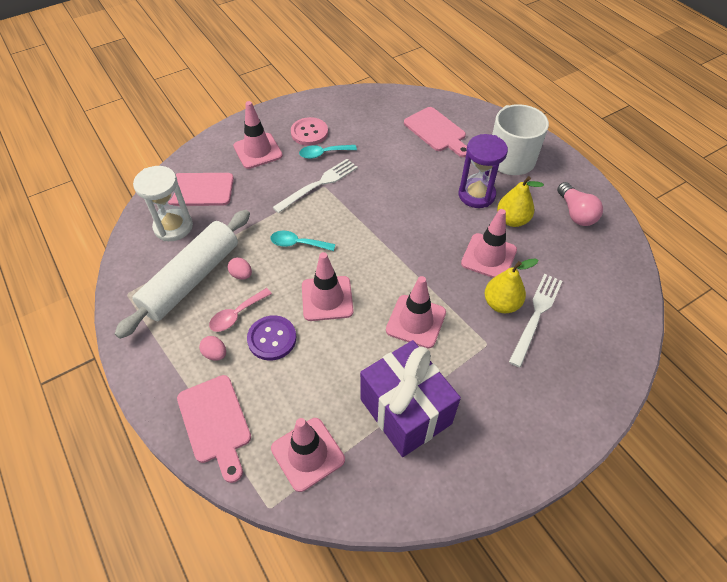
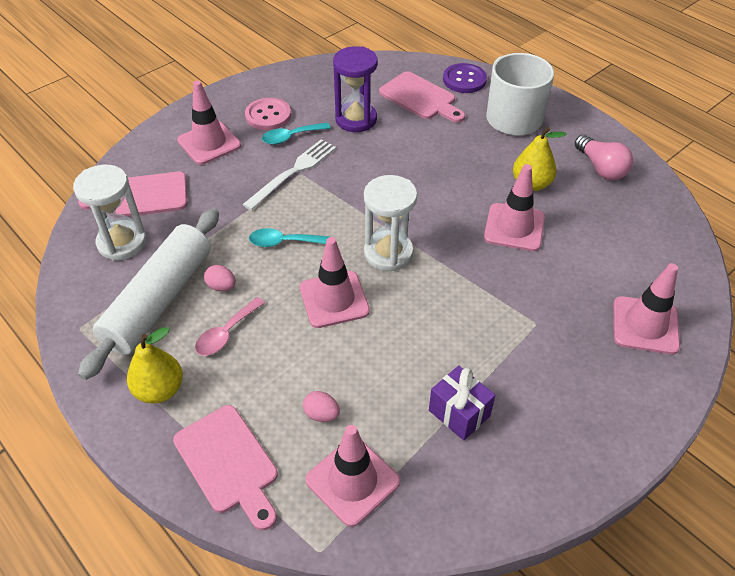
camera: 10 degrees left, 5 degrees down
pink egg [199,336,226,361] -> pink egg moved to [303,391,340,422]
purple button [247,315,296,361] -> purple button moved to [443,63,487,93]
purple gift [360,340,461,457] -> purple gift [429,365,496,440], size x0.53
pink traffic cone [386,276,446,348] -> pink traffic cone moved to [613,263,680,354]
purple hourglass [458,134,508,208] -> purple hourglass moved to [333,46,378,132]
yellow pear [485,258,539,313] -> yellow pear moved to [127,327,183,403]
white fork [509,274,562,367] -> none
none -> white hourglass [364,175,417,272]

